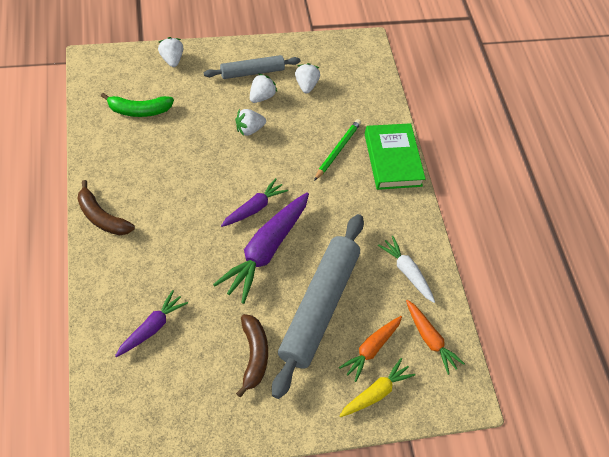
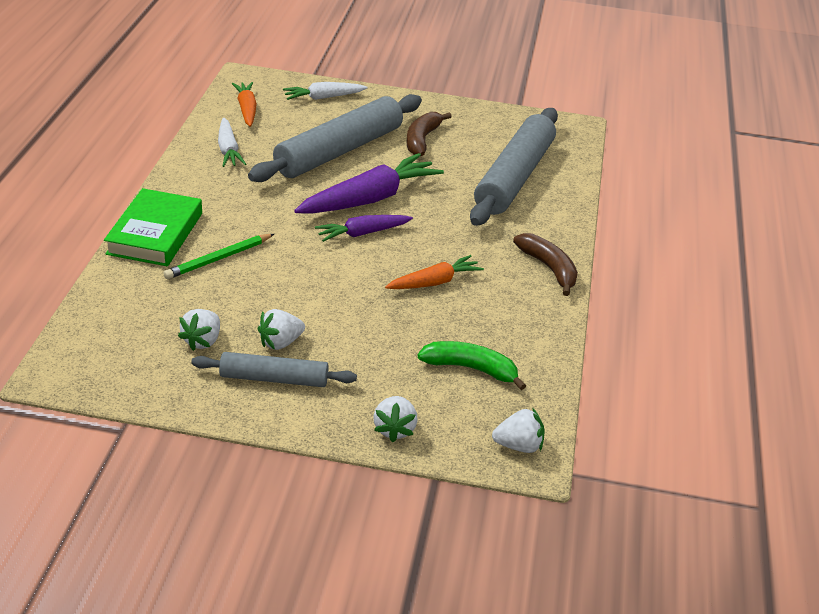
camera: 155 degrees left, 20 degrees down
purple carrot [115,290,188,357] -> grey rolling pin [470,108,558,226]
white strawberry [235,109,266,136] -> white strawberry moved to [492,408,545,453]
orange carrot [339,316,402,382] -> orange carrot moved to [385,255,484,289]
yellow carrot [339,358,415,417] -> white carrot [283,82,367,100]

